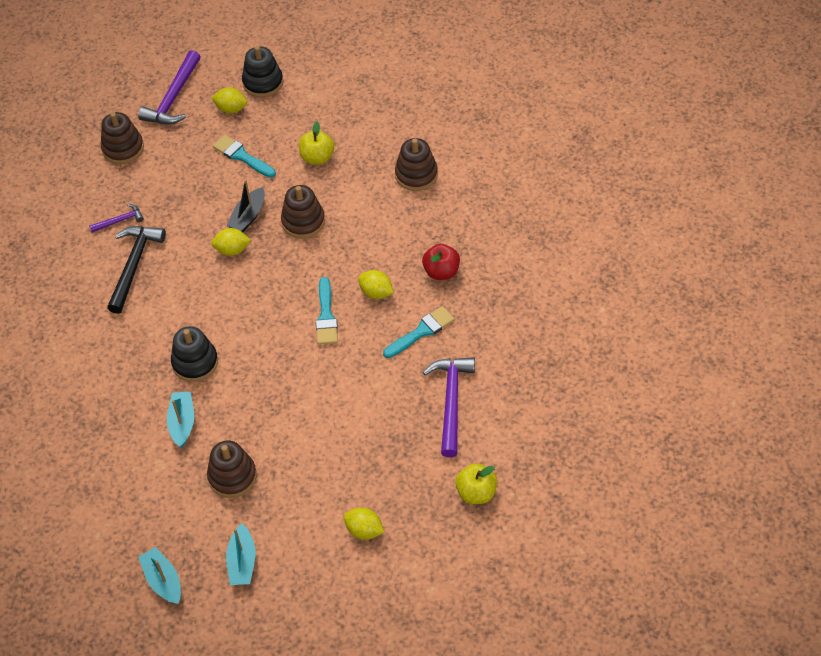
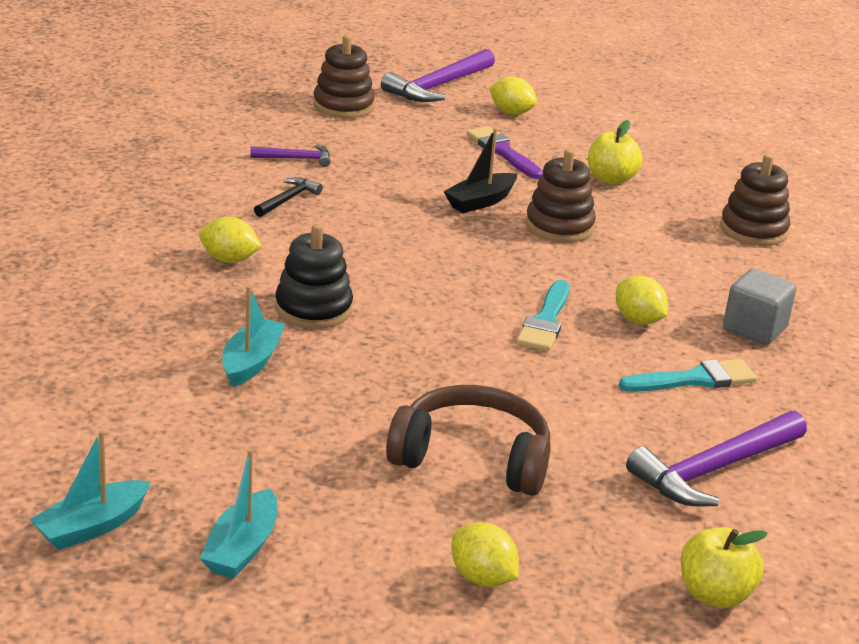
camera: 15 degrees right, 25 degrees down
black hammer [107,226,166,314] -> black hammer [254,177,323,217], size x0.52
turquoise boat [138,547,181,604] -> turquoise boat turned 120 degrees counterclockwise [29,430,151,550]
brown stacking toy [207,440,257,498] -> none
yellow lemon [211,228,251,256] -> yellow lemon moved to [199,217,262,263]
turquoise brush [213,135,276,178] -> purple brush [467,126,543,179]
black stacking toy [242,46,283,97] -> none
red apple [422,244,460,280] -> grey cube [723,269,796,345]
purple hammer [423,357,475,457] -> purple hammer turned 150 degrees counterclockwise [626,411,807,506]
none -> brown headphones [386,385,551,496]

